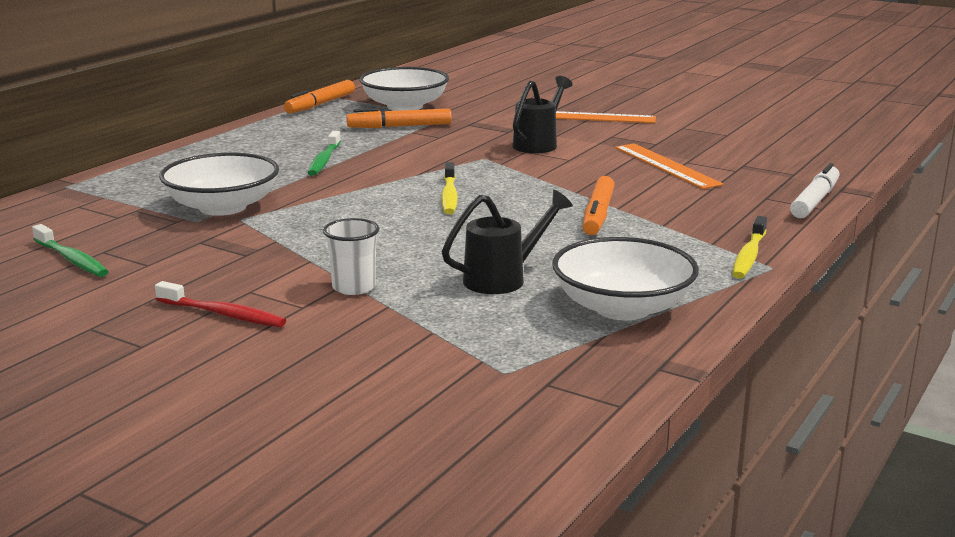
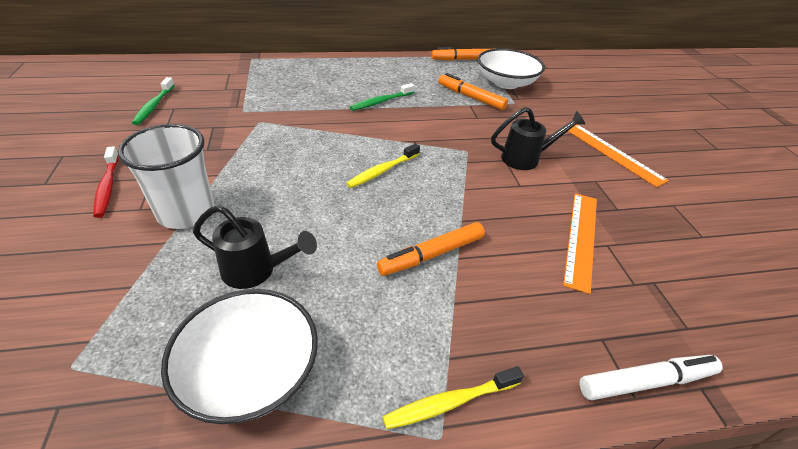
camera: 45 degrees right, 20 degrees up
white bowl [159,153,279,216] -> none
white cup [323,218,379,295] -> white cup [118,124,214,229], size x1.71

